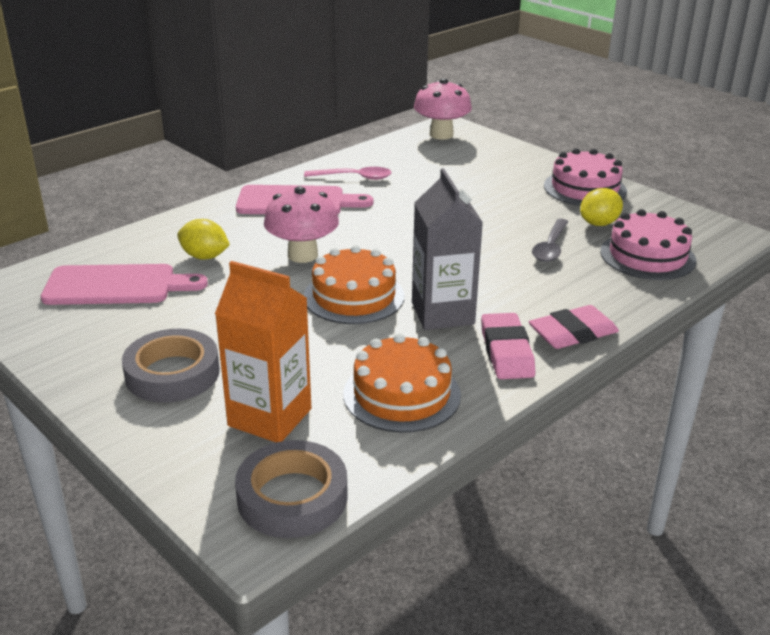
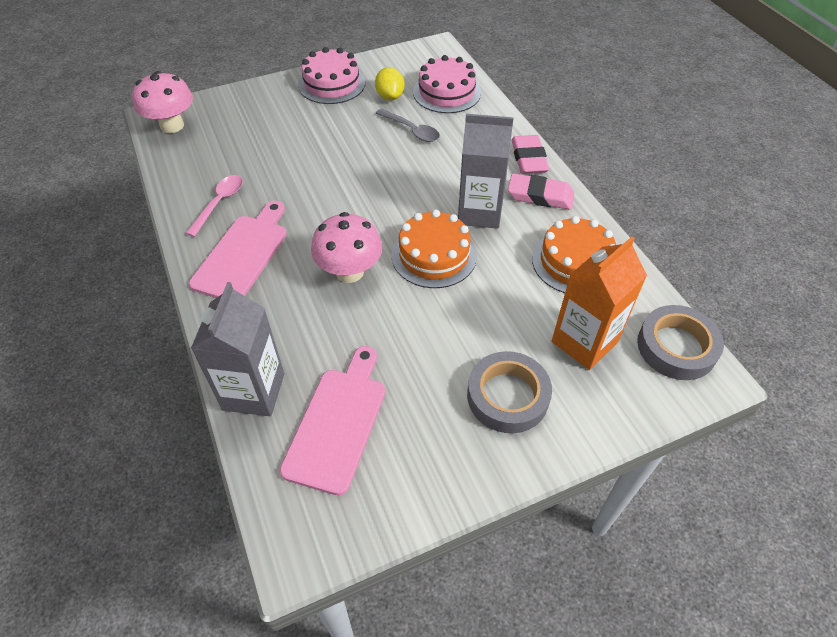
camera: 70 degrees left, 20 degrees up
yellow lemon [177,219,230,260] -> none
none -> grey carton [191,282,284,416]

